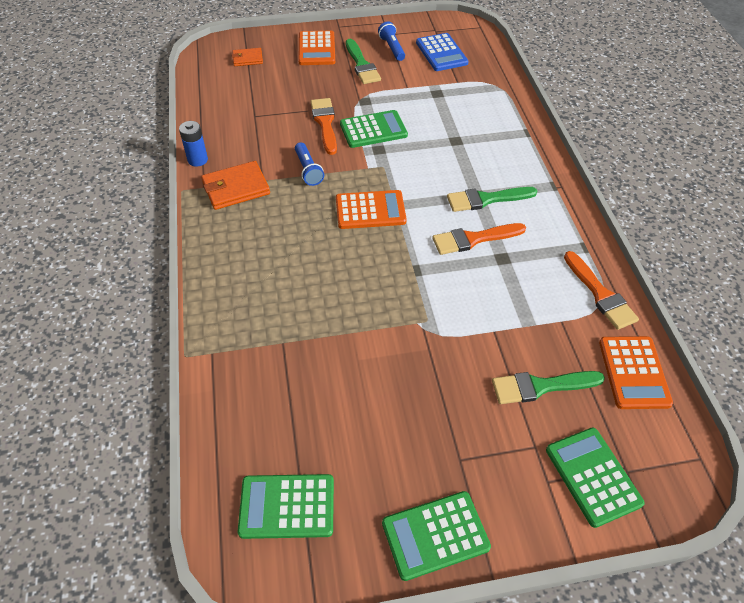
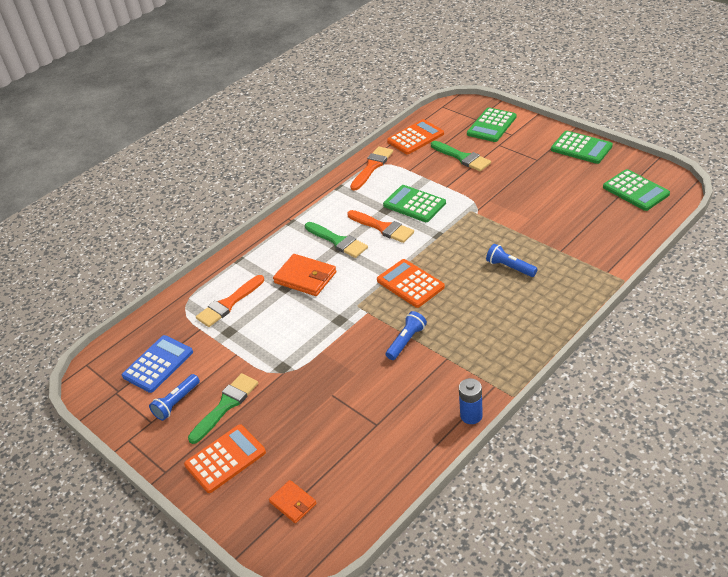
camera: 120 degrees left, 10 degrees down
orange wallet [201,161,270,210] -> orange wallet moved to [273,254,337,296]
orange brush [310,98,337,155] -> orange brush moved to [196,275,264,327]
green calculator [340,110,408,148] -> green calculator moved to [383,185,446,222]
none -> blue flashlight [486,244,538,277]

